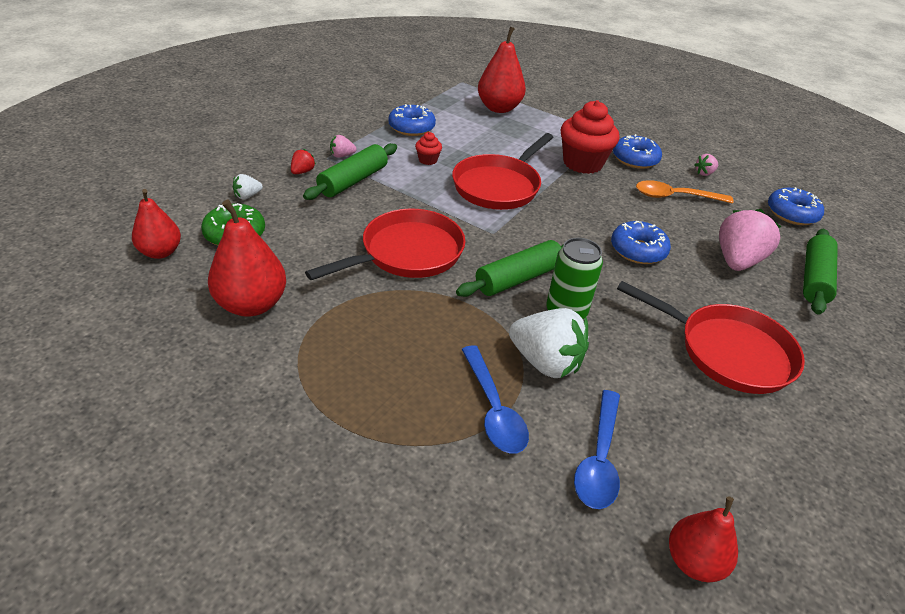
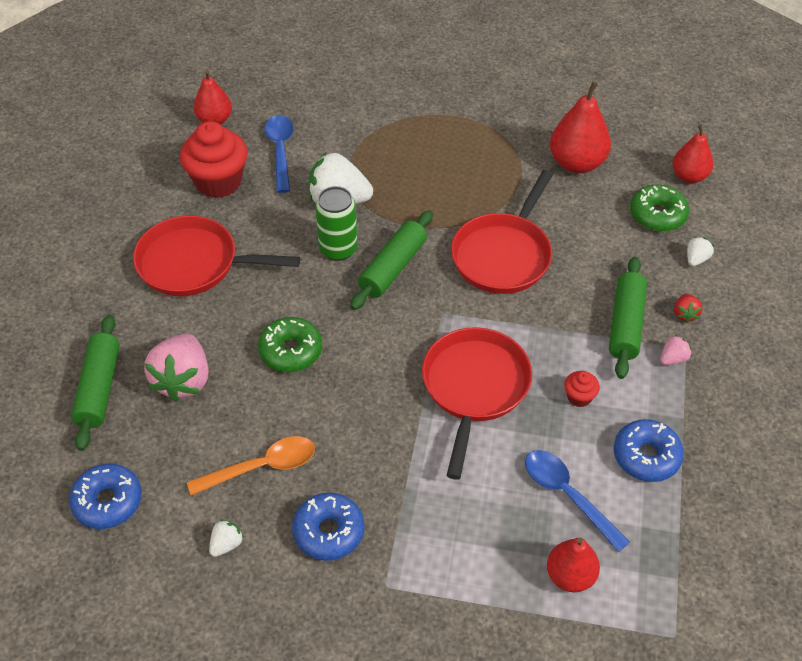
camera: 160 degrees right, 10 degrees up
blue spoon [461,345,529,454] -> blue spoon moved to [525,450,630,552]
red pear [478,26,526,113] -> red pear [547,538,600,592], size x0.65
red cupcake [561,100,619,174] -> red cupcake moved to [180,121,248,198]
blue donut [611,221,671,264] -> green donut [258,317,322,372]
pink strawberry [694,154,718,176] -> white strawberry [209,519,244,557]

